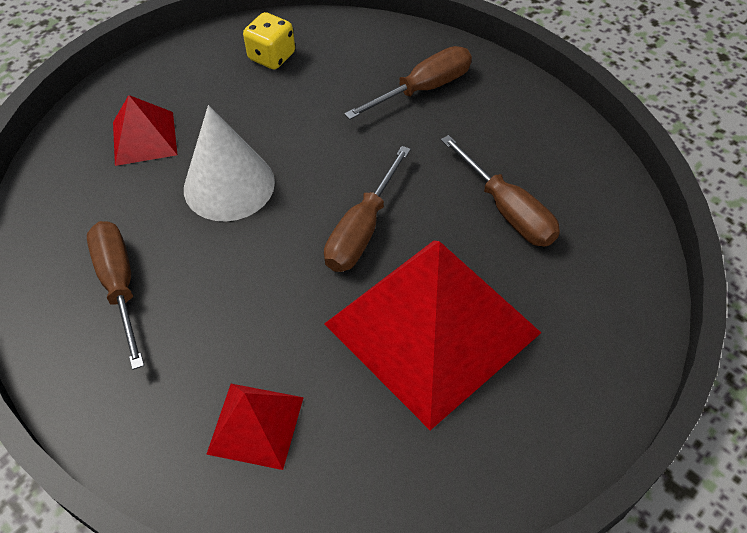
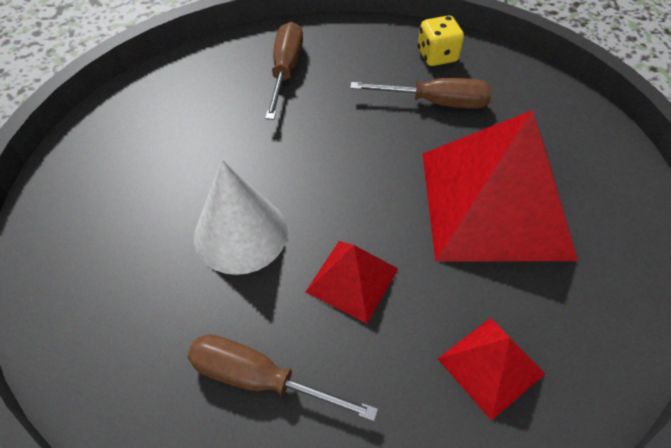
camera: 50 degrees left, 0 degrees up
red pyramid [113,95,177,166] -> red pyramid moved to [306,241,398,324]
yellow dice [243,12,295,70] -> yellow dice moved to [418,16,464,66]
brown screwdriver [324,146,411,272] -> none

